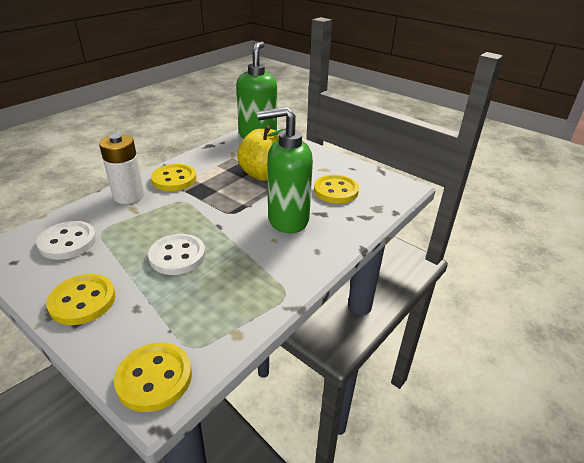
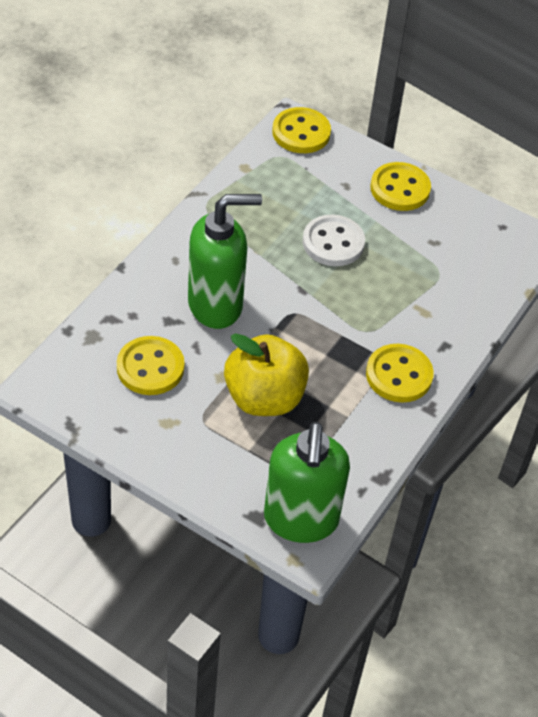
camera: 170 degrees right, 15 degrees up
white button [36,221,96,260] -> none
white battery [99,134,144,204] -> none

